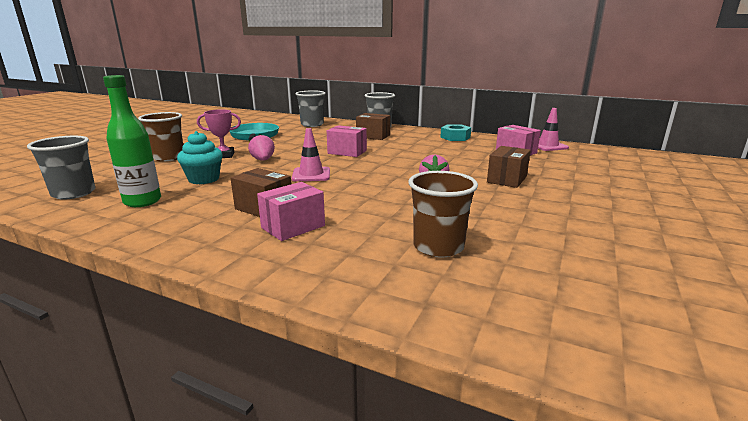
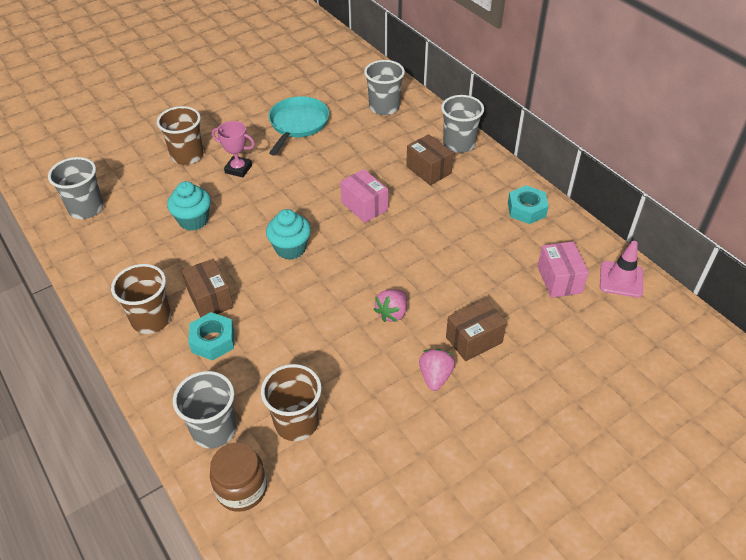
camera: 30 degrees right, 25 degrees up
green bottle [103,75,161,207] -> none
pink strawberry [248,134,275,161] -> pink strawberry moved to [419,349,455,391]
pink box [257,182,325,241] -> turquoise nut [188,312,234,361]
pink traffic cone [292,128,330,181] -> turquoise cupcake [266,209,311,260]
none -> brown cup [111,264,171,334]
none -> grey cup [173,371,237,448]
none -> brown jar [210,443,267,512]

